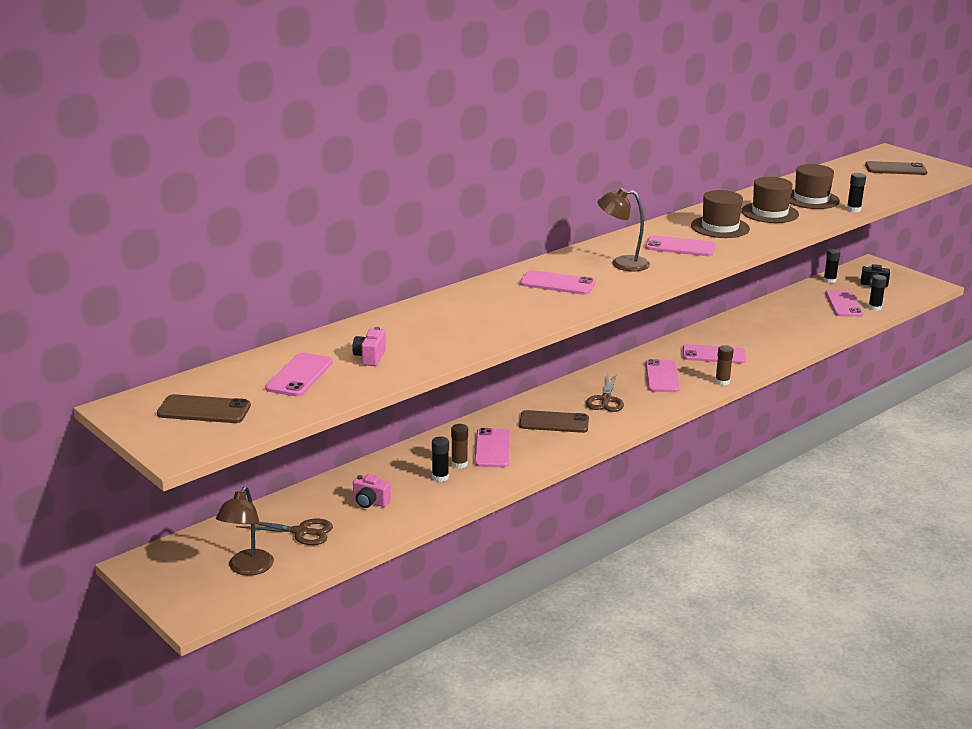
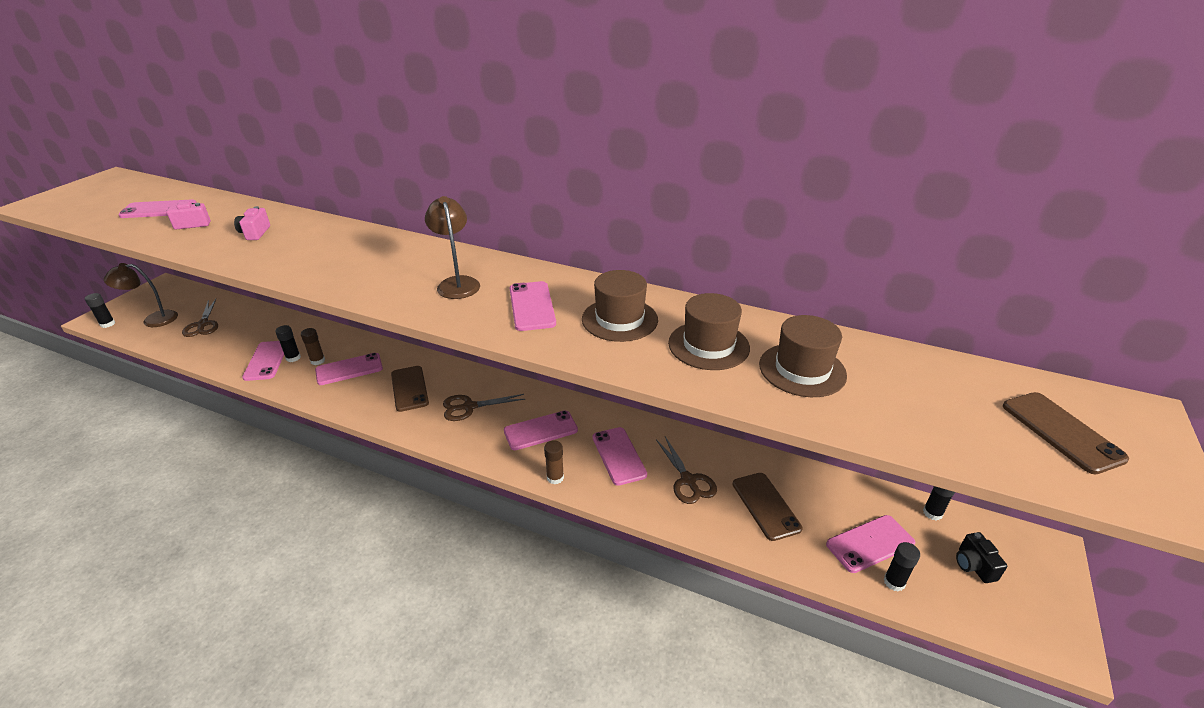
camera: 65 degrees right, 10 degrees up
brown phone [157,394,251,423] -> brown phone moved to [733,473,803,541]
pink camera [353,474,391,508] -> pink camera moved to [234,206,270,240]
pink phone [520,270,596,295] -> pink phone moved to [242,341,284,381]
black glue stick [847,173,866,212] -> black glue stick moved to [85,293,115,328]
none -> brown scissors [656,437,717,504]

